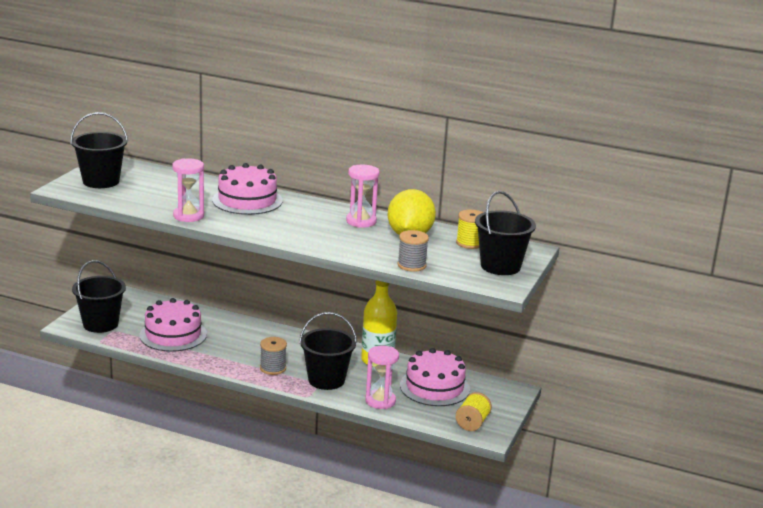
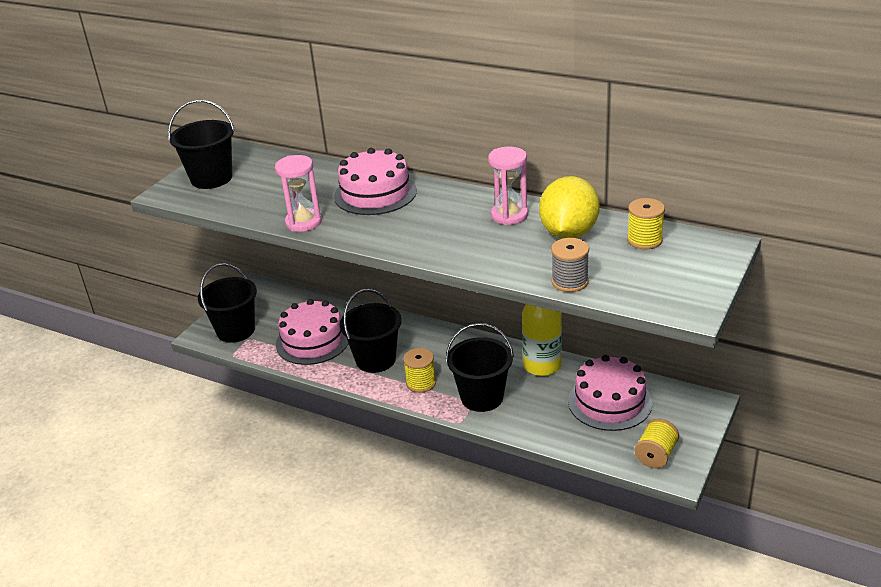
camera: 10 degrees right, 10 degrees up
grey spool [260,337,287,375] -> yellow spool [403,348,436,393]
pink hourglass [365,346,399,409] -> none
black bucket [475,191,536,275] -> black bucket moved to [340,289,402,373]

